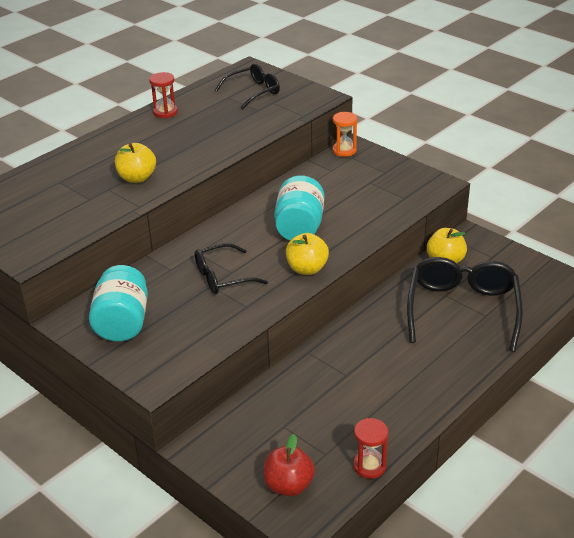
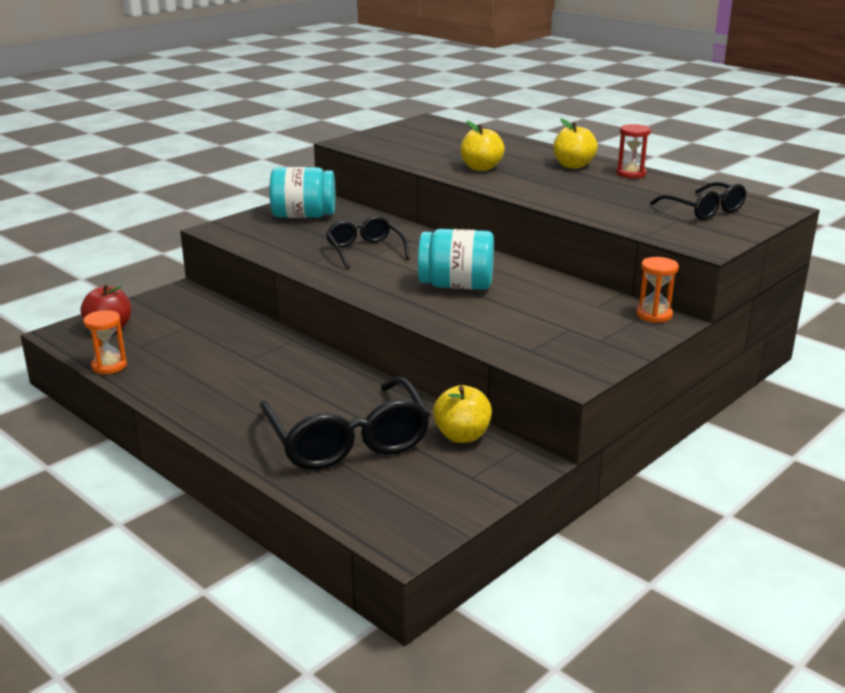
camera: 90 degrees right, 10 degrees down
yellow apple [286,233,329,275] -> yellow apple moved to [554,118,598,169]
red hourglass [353,418,389,479] -> orange hourglass [83,310,127,374]
black glasses [407,257,523,352] -> black glasses turned 60 degrees clockwise [260,377,430,470]

